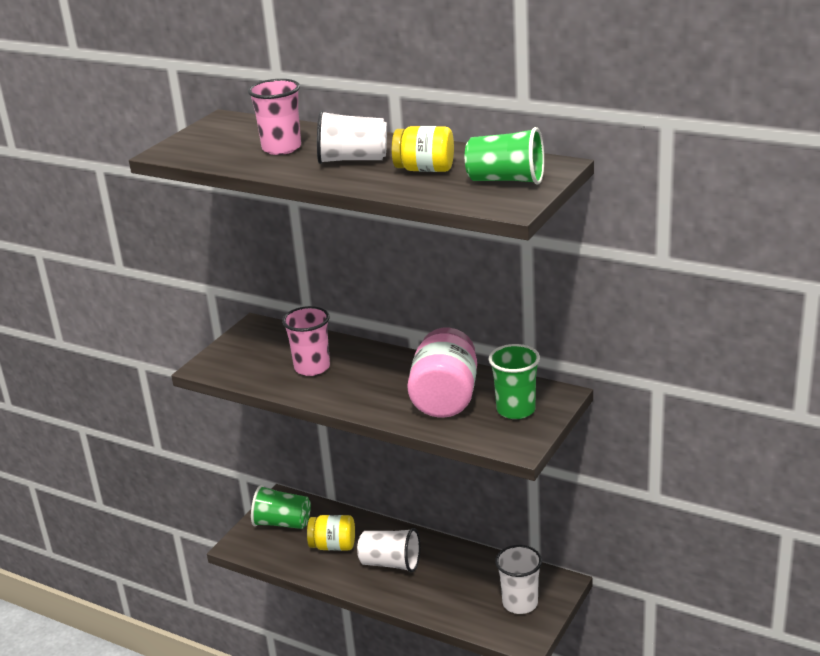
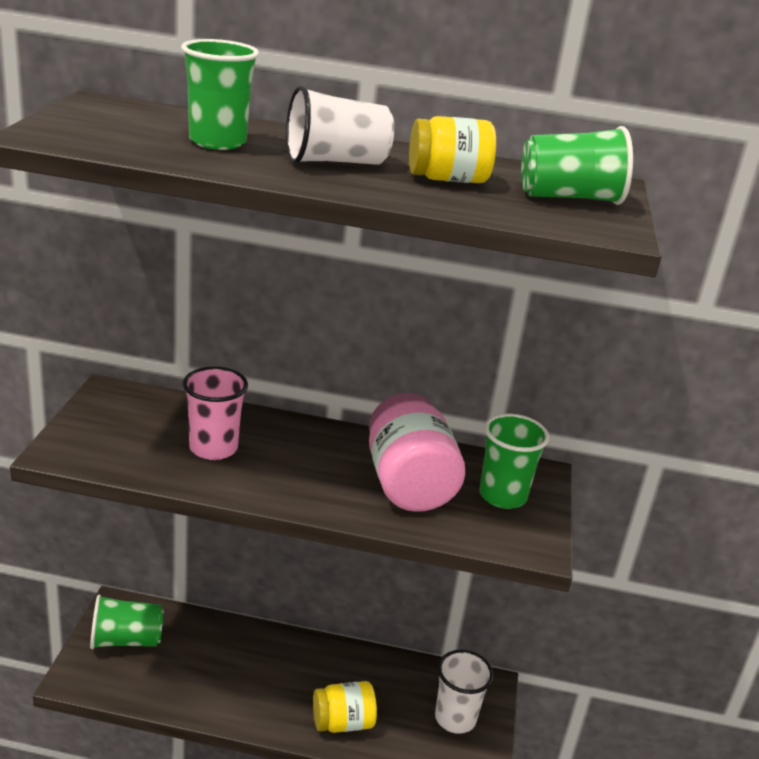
camera: 25 degrees left, 0 degrees up
pink cup [248,79,301,155] -> green cup [181,39,259,150]
yellow jar [307,515,355,551] -> yellow jar moved to [313,681,377,733]
white cup [357,528,420,572] -> none

